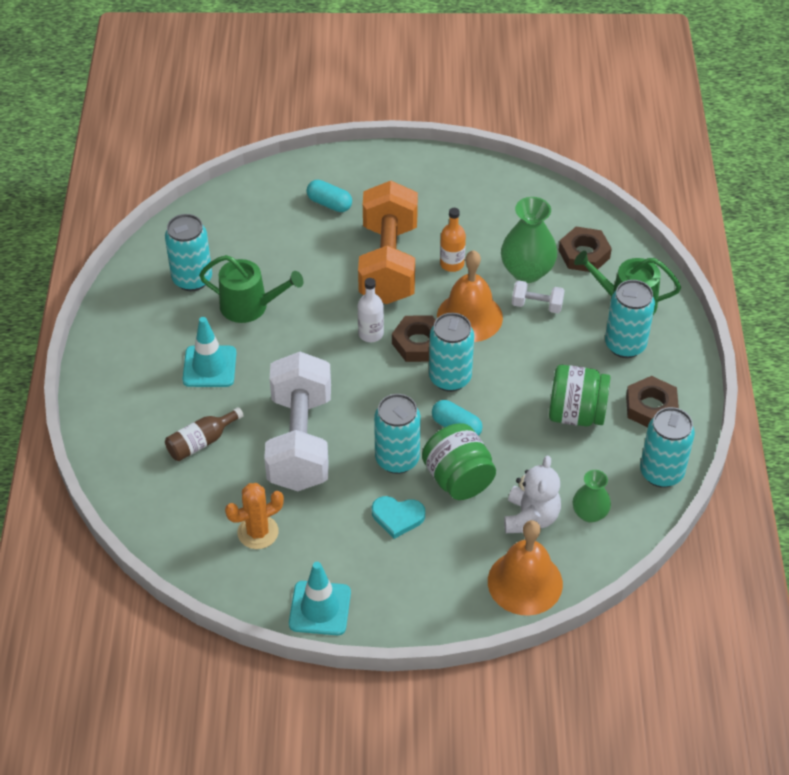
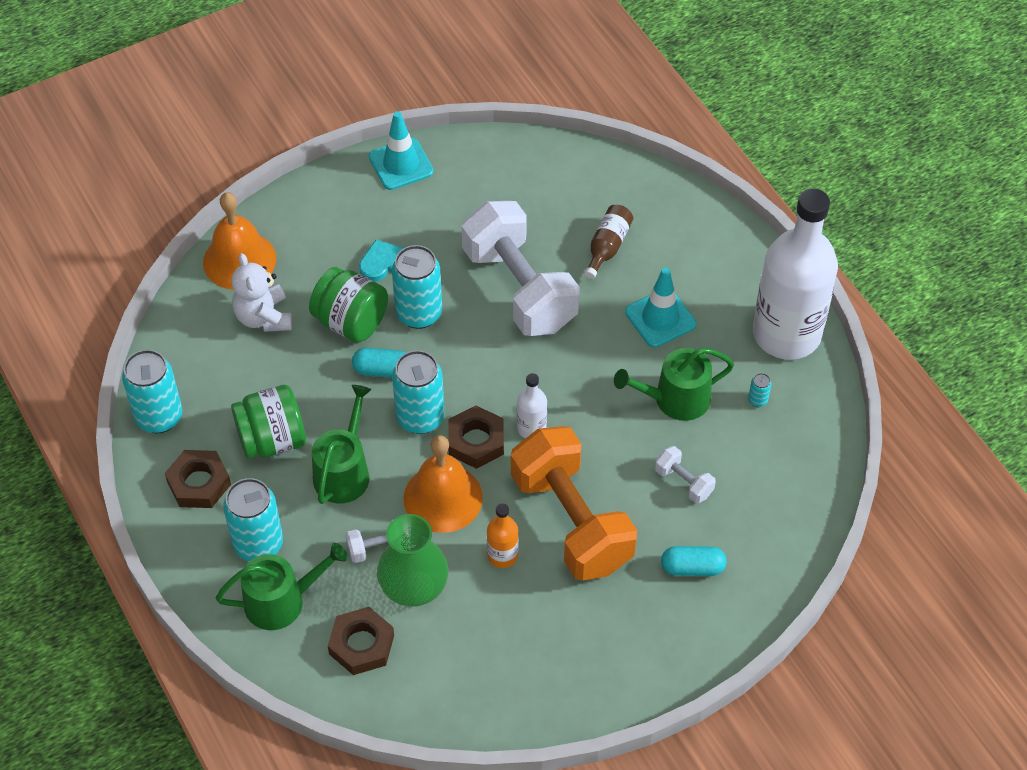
camera: 150 degrees right, 5 degrees up
turquoise can [165,214,212,291] -> turquoise can [748,373,771,407], size x0.41
orange cactus [225,483,284,549] -> none
green vase [573,470,611,523] -> none
none -> green watering can [312,385,371,504]
none -> white dumbbell [655,446,716,503]
none -> white bottle [753,189,838,360]

